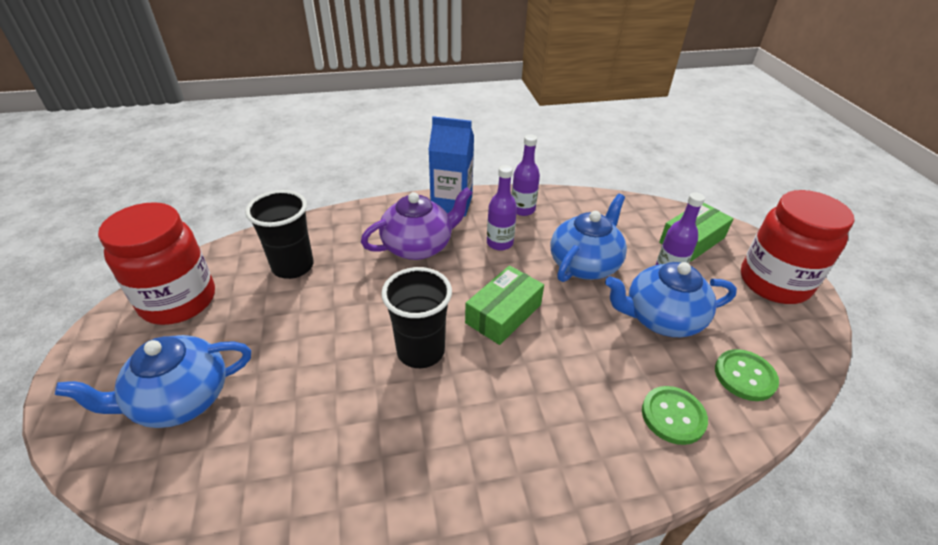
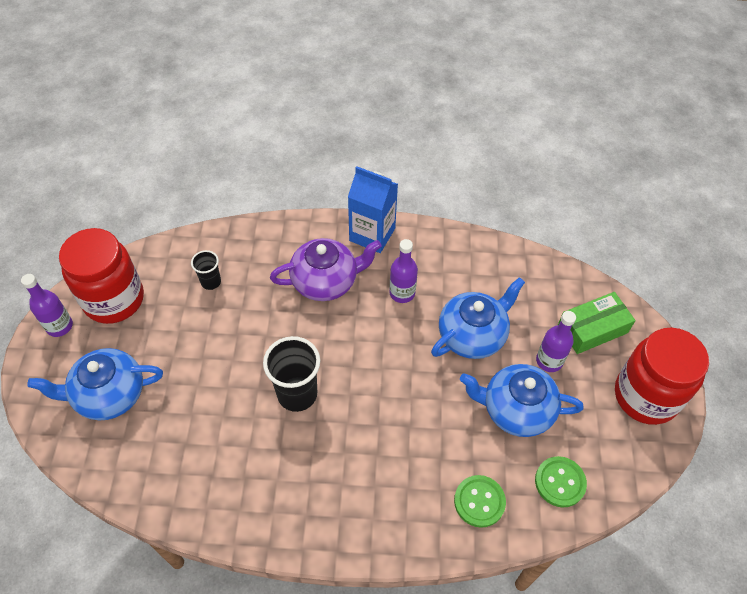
camera: 15 degrees right, 15 degrees up
black cup [245,190,314,279] -> black cup [191,250,221,290], size x0.55
green box [465,265,544,345] -> none
purple bottle [512,134,540,216] -> purple bottle moved to [21,274,73,337]

